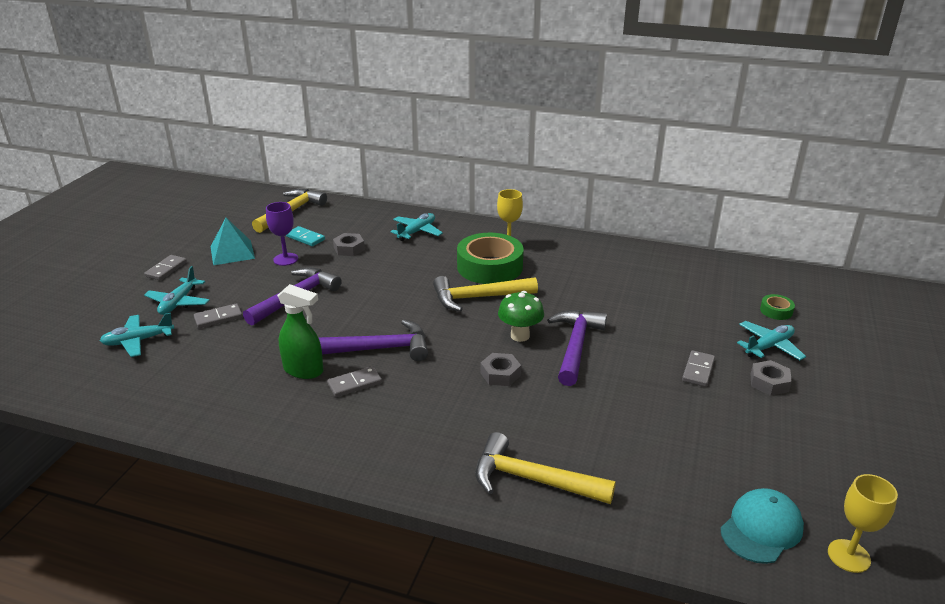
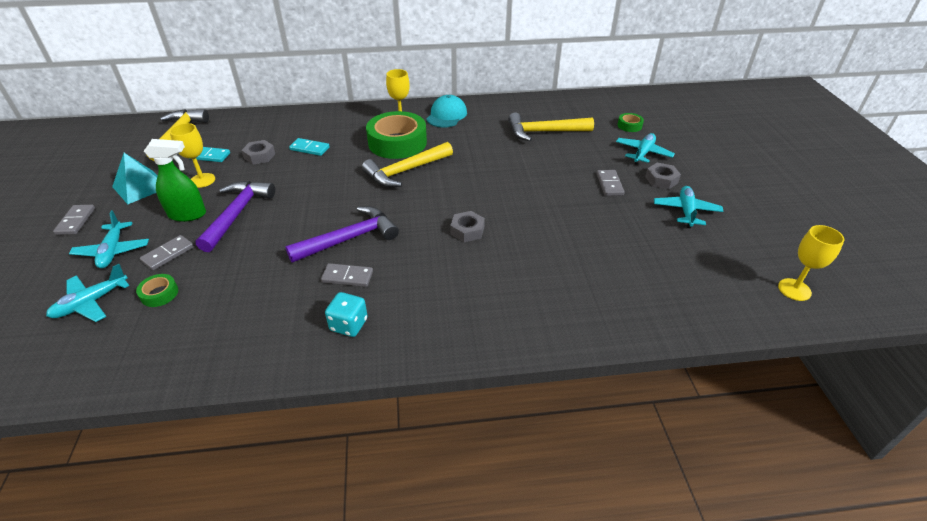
camera: 25 degrees left, 10 degrees up
purple goblet [266,202,298,266] -> yellow goblet [170,123,215,188]
green spray bottle [277,284,323,379] -> green spray bottle moved to [144,139,206,222]
grey domino [327,366,382,397] -> grey domino turned 60 degrees clockwise [321,263,373,287]
turquoise plane [390,213,443,241] -> turquoise plane moved to [654,186,724,228]
yellow hammer [475,432,616,504] -> yellow hammer moved to [508,112,594,141]
green mushroom [498,291,544,342] -> none
purple hammer [547,310,607,386] -> none
turquoise cap [720,488,804,564] -> turquoise cap moved to [426,95,467,128]
none -> green tape [136,274,178,307]
none -> turquoise domino [289,138,330,156]
none -> turquoise dice [325,292,368,337]

